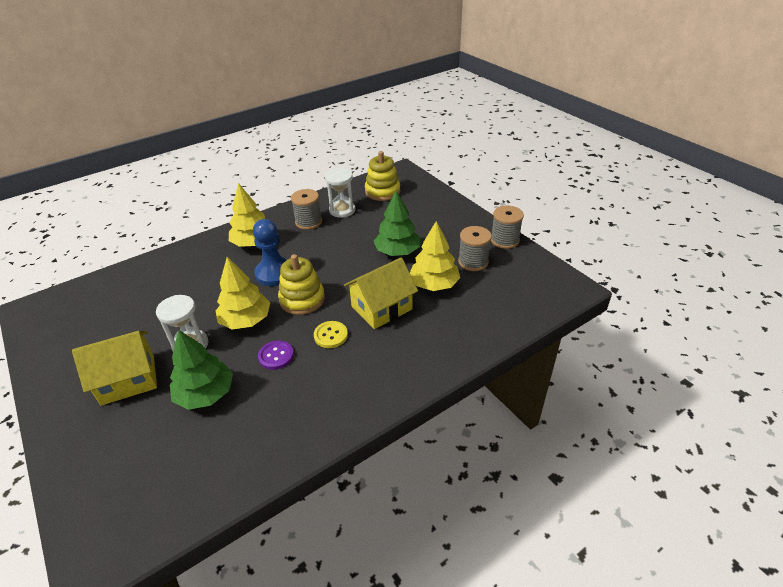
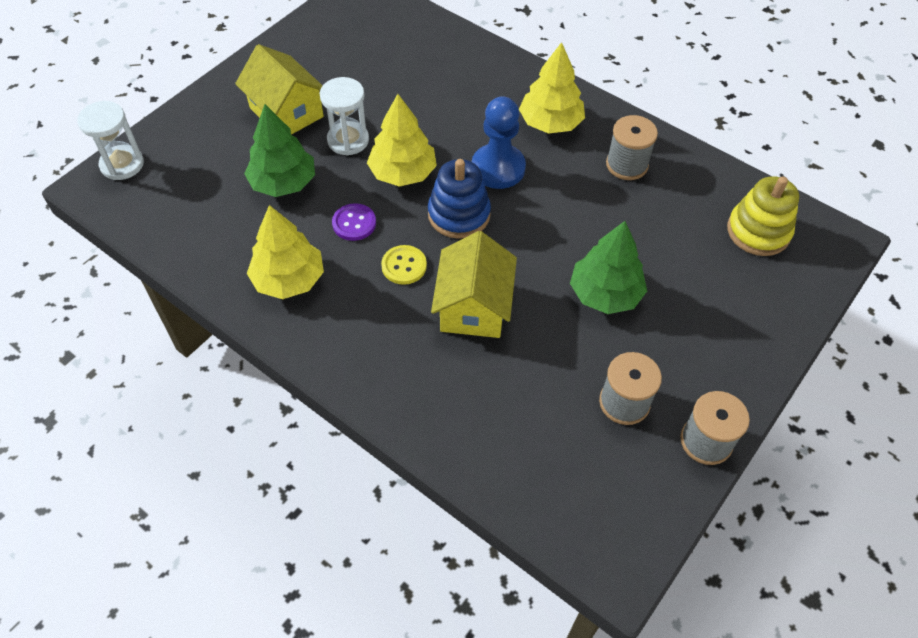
camera: 70 degrees right, 15 degrees up
yellow stacking toy [278,254,325,315] -> blue stacking toy [428,159,491,239]
white hourglass [325,168,355,218] -> white hourglass moved to [77,101,144,180]
yellow house [344,258,418,329] -> yellow house turned 60 degrees clockwise [431,231,517,338]
yellow tree [410,221,460,291] -> yellow tree moved to [247,205,324,299]

